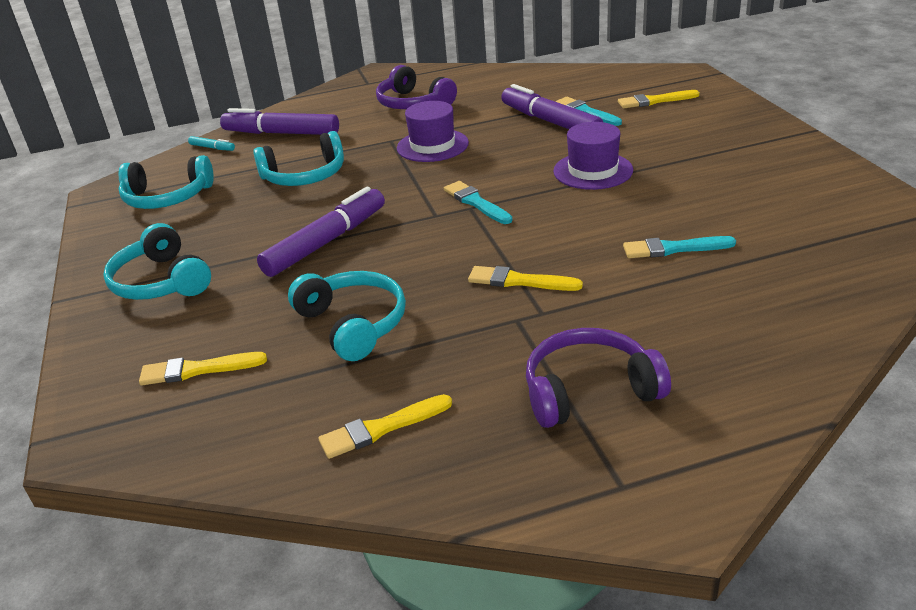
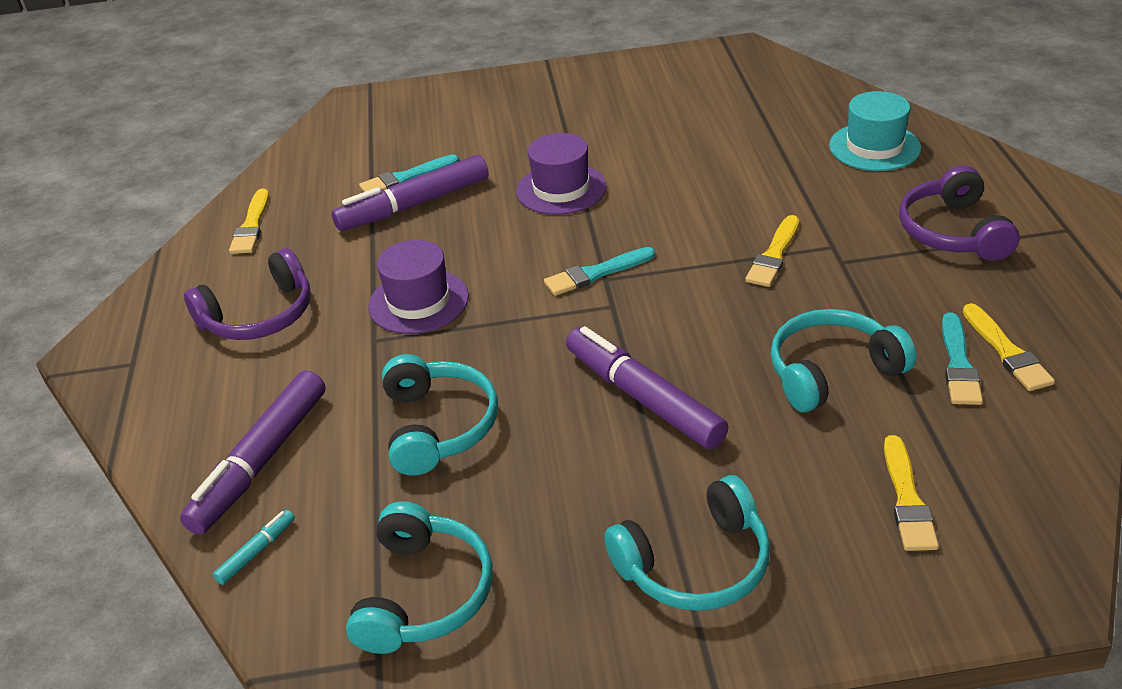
camera: 80 degrees left, 5 degrees up
yellow brush [618,90,700,108] -> yellow brush moved to [229,189,269,254]
turquoise brush [623,236,736,258] -> turquoise brush moved to [942,313,983,405]
none -> turquoise hat [829,91,921,171]

